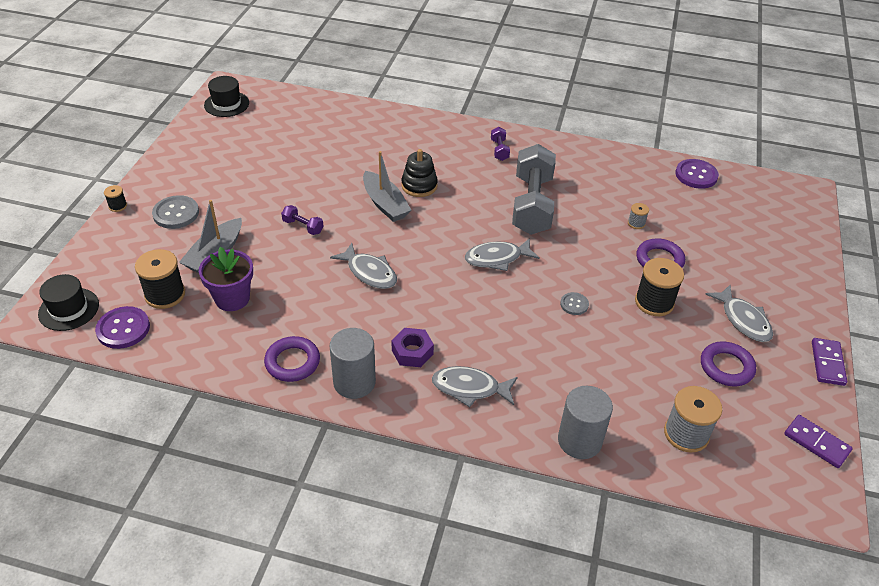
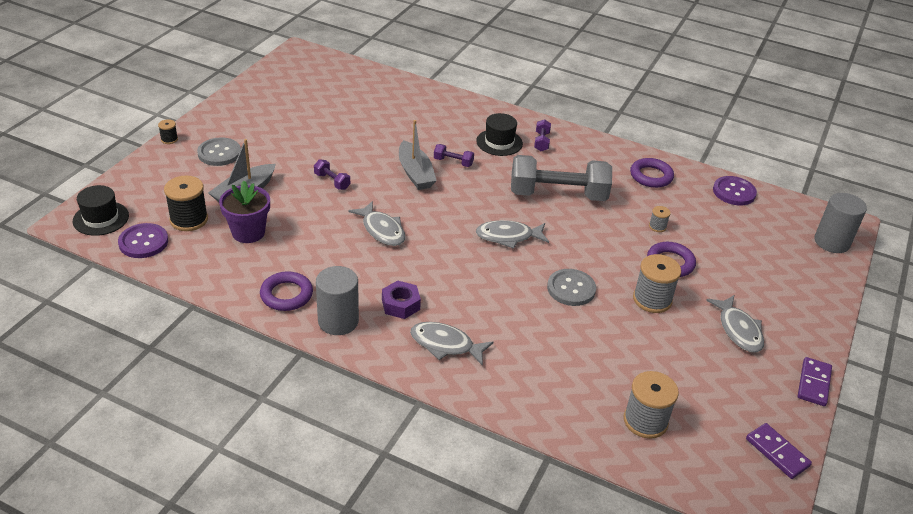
camera: 10 degrees right, 5 degrees down
black hat [204,76,249,117] -> black hat moved to [476,113,523,156]
black stacking toy [401,149,438,197] -> purple dumbbell [434,144,474,167]
grey dumbbell [512,144,556,235] -> grey dumbbell turned 75 degrees clockwise [511,155,612,201]
grey cylinder [558,386,613,459] -> grey cylinder moved to [815,193,867,253]
grey button [560,292,589,315] -> grey button [547,269,596,306], size x1.73
black spool [635,258,684,316] -> grey spool [633,254,681,313]
purple ring [701,341,756,386] -> purple ring moved to [630,158,674,188]

